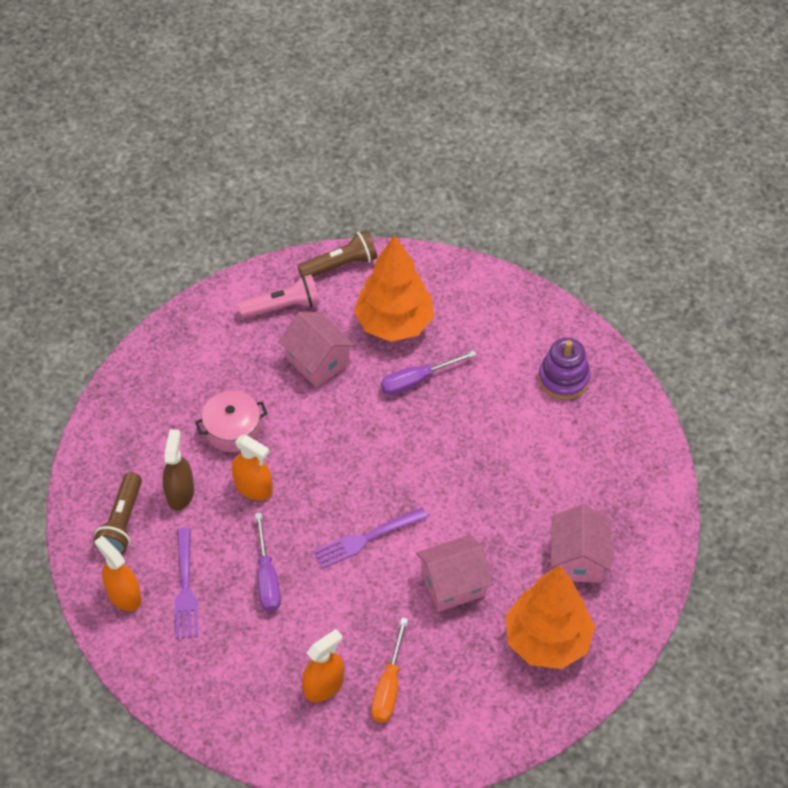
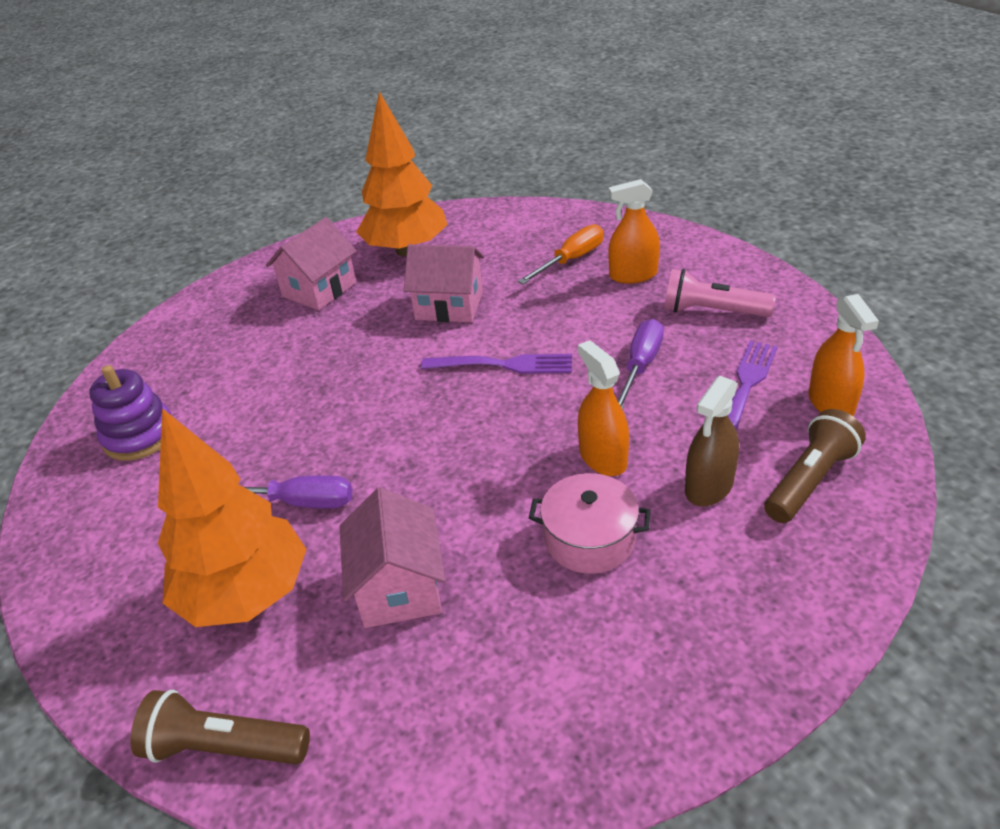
camera: 145 degrees left, 15 degrees down
pink flashlight [238,274,320,318] -> pink flashlight moved to [664,269,776,317]

